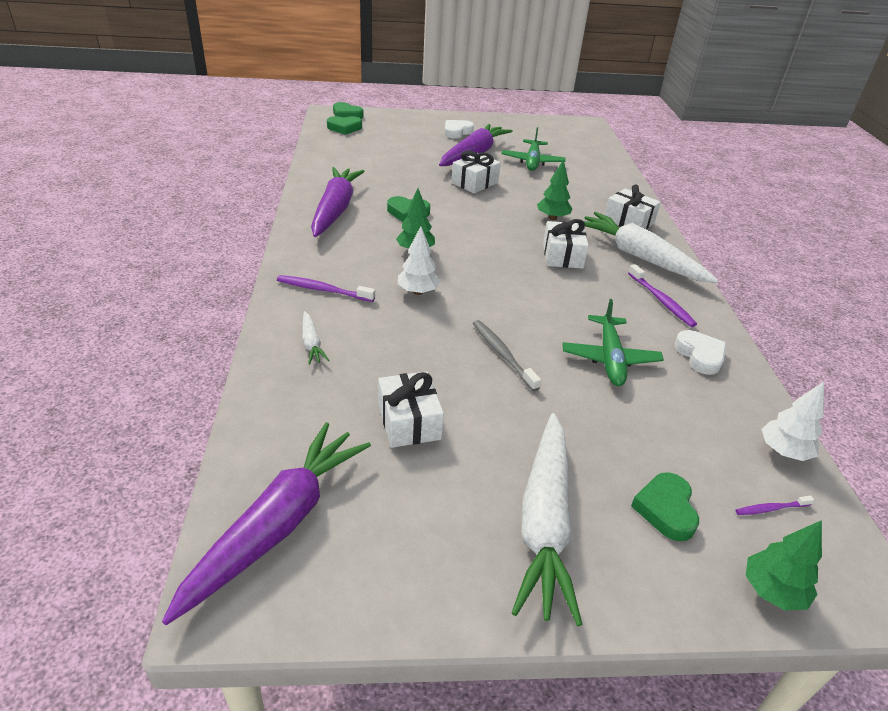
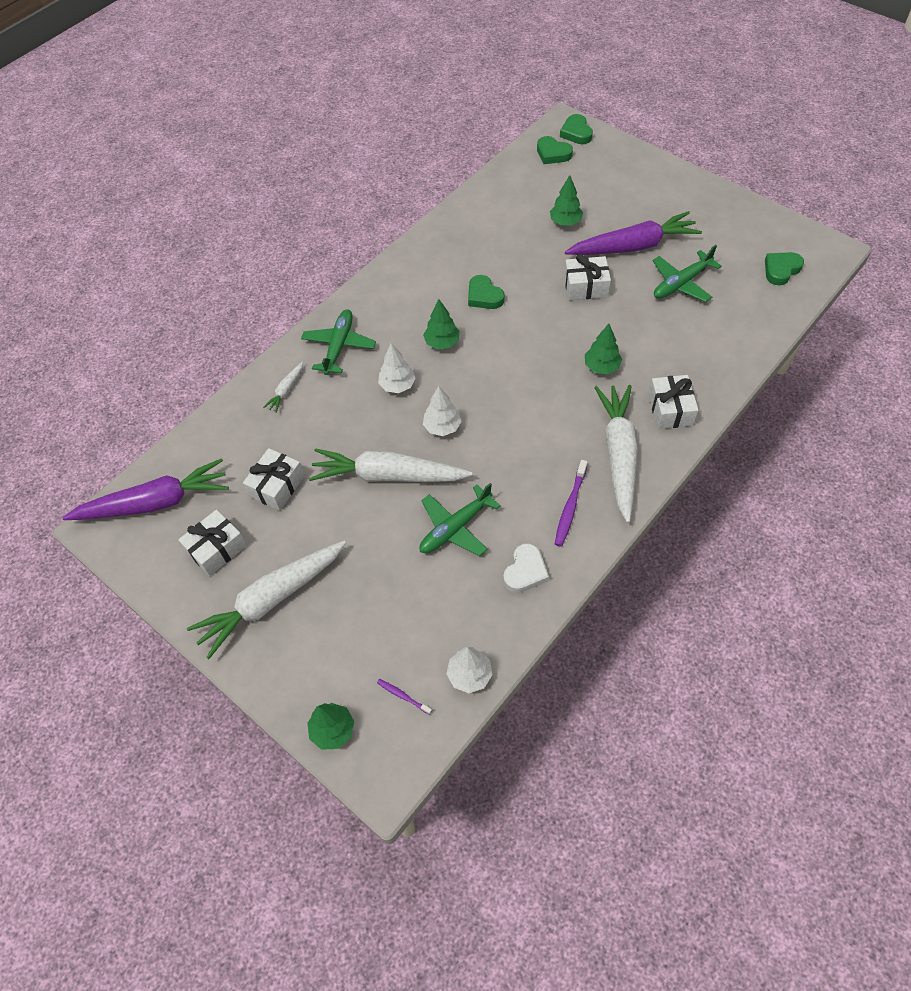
camera: 50 degrees right, 20 degrees up
purple toothbrush [277,275,375,302] -> green plane [301,309,376,375]
purple carrot [311,167,365,237] -> none
white heart [445,120,474,139] -> none
grey toothbrush [473,320,541,391] -> white carrot [309,448,473,482]
white gift [543,219,589,269] -> white gift moved to [178,509,247,576]
green heart [631,472,699,541] -> green heart moved to [765,252,804,285]
none -> white tree [423,386,462,436]
none -> green tree [550,175,583,226]

